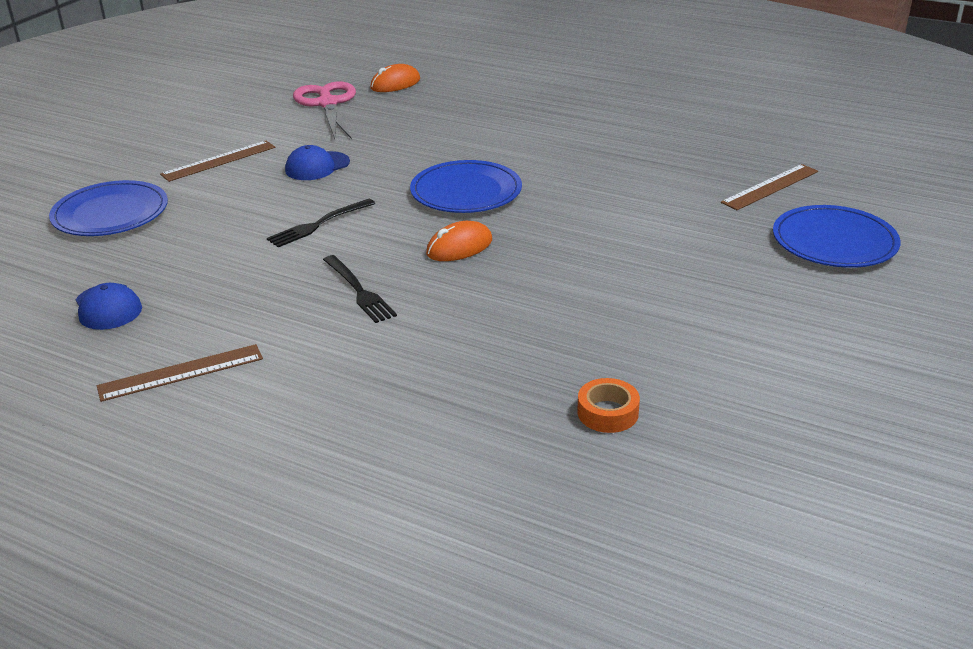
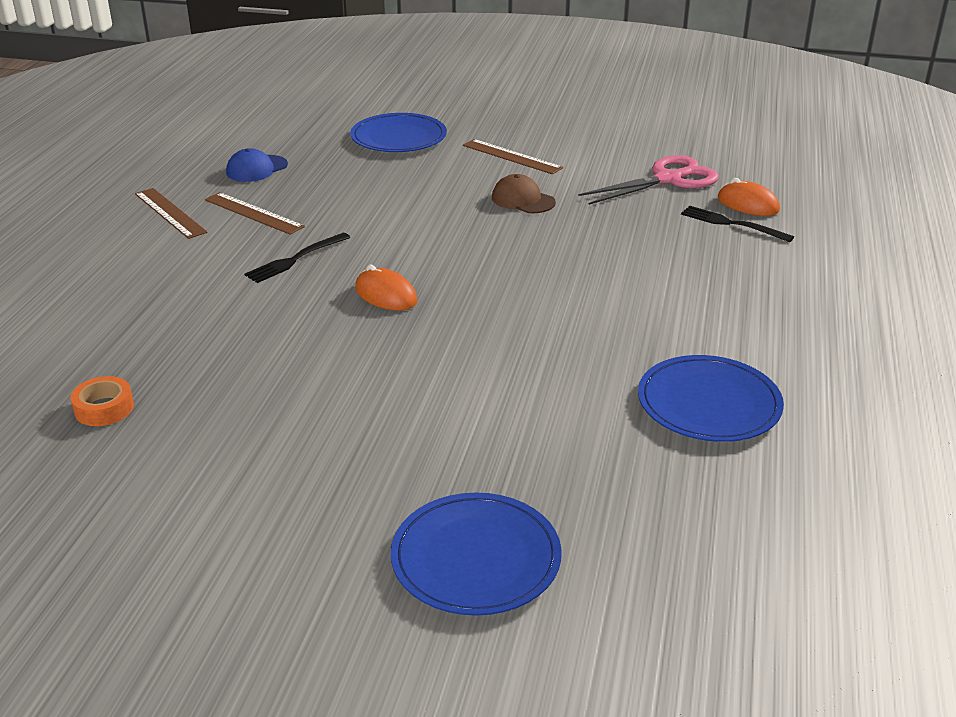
camera: 75 degrees right, 0 degrees up
black fork [267,199,375,247] -> black fork moved to [681,206,794,242]
blue cap [285,145,350,180] -> brown cap [492,174,556,213]
blue plate [410,160,522,213] -> blue plate moved to [638,355,784,442]
brown ruler [721,164,818,210] -> brown ruler moved to [205,192,305,235]

